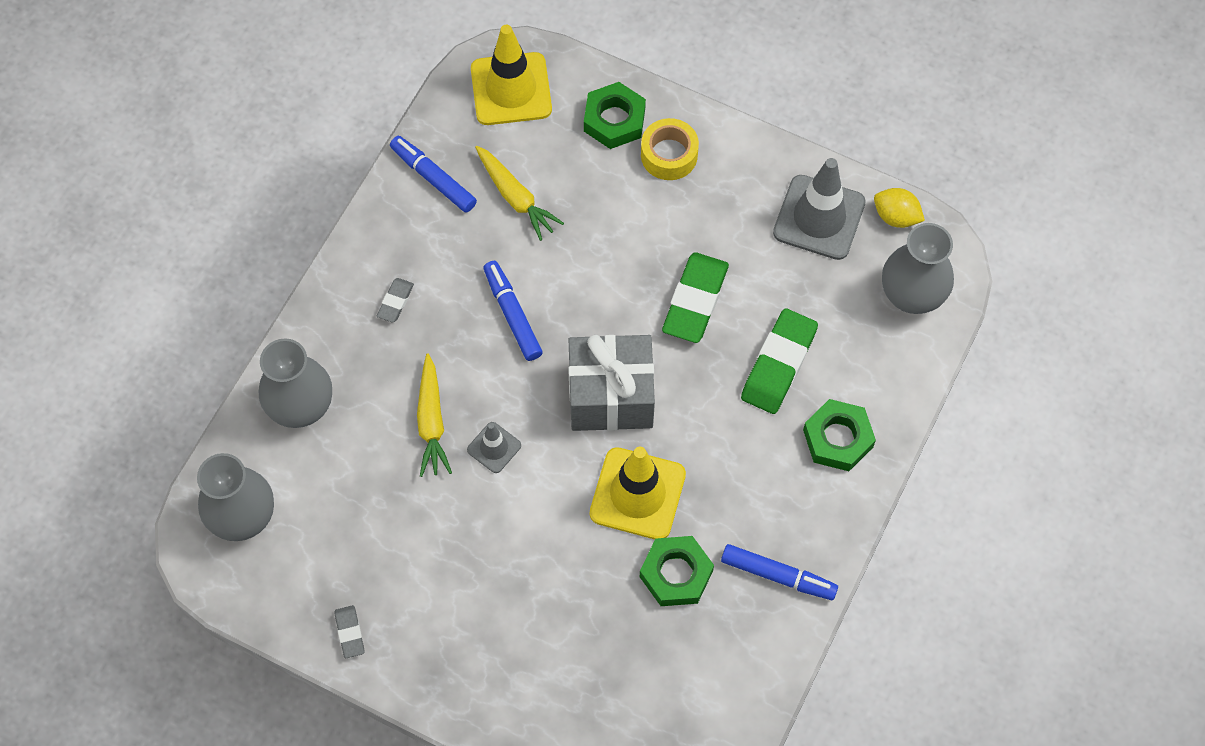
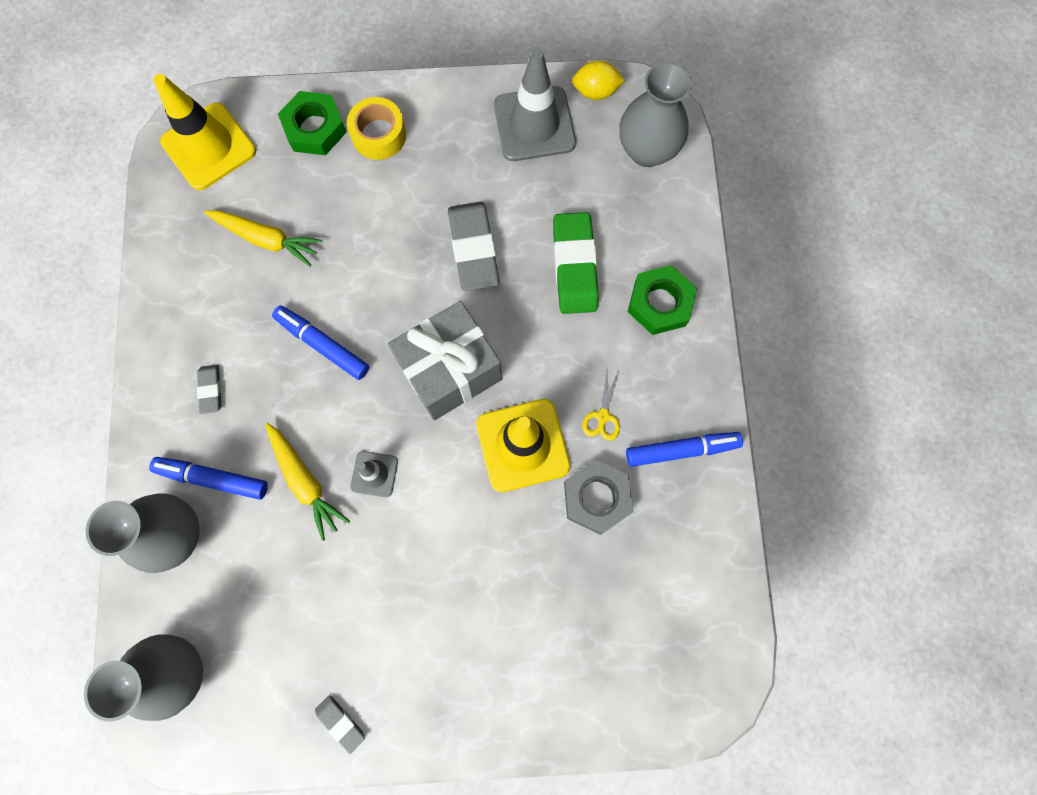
camera: 30 degrees left, 10 degrees up
blue marker [390,136,477,213] -> blue marker moved to [149,457,268,500]
green nut [640,536,714,606] -> grey nut [564,460,633,535]
green eraser [662,252,729,343] -> grey eraser [448,202,500,291]
none -> yellow scissors [582,367,620,441]

